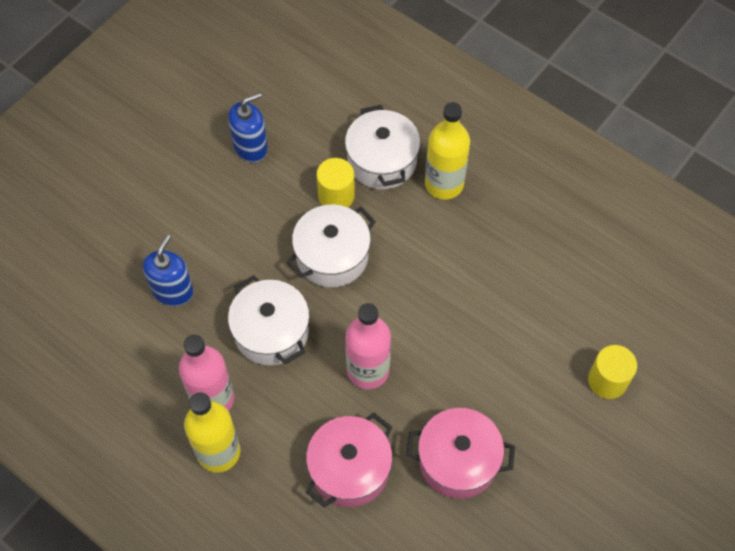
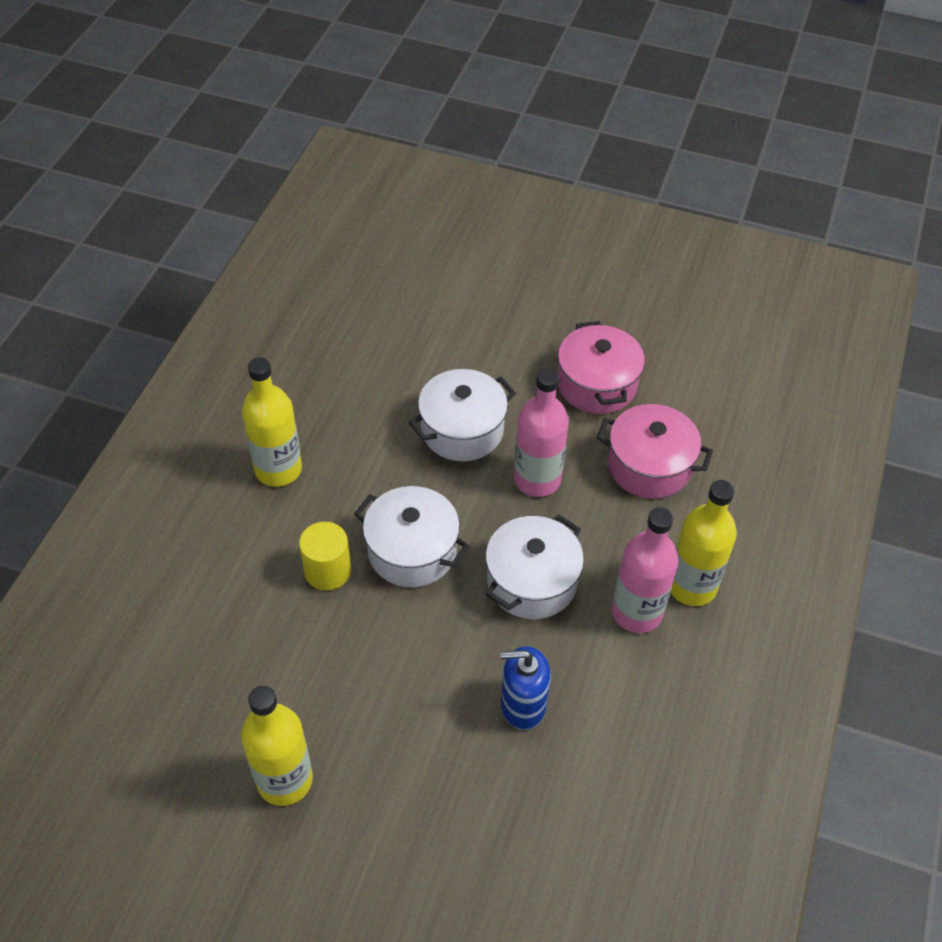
camera: 110 degrees left, 10 degrees down
blue soap dispenser [228,92,268,162] -> none
white pot [345,105,420,189] -> white pot moved to [409,369,516,461]
yellow cylinder [588,345,637,399] -> none
none -> yellow bottle [241,686,313,806]

